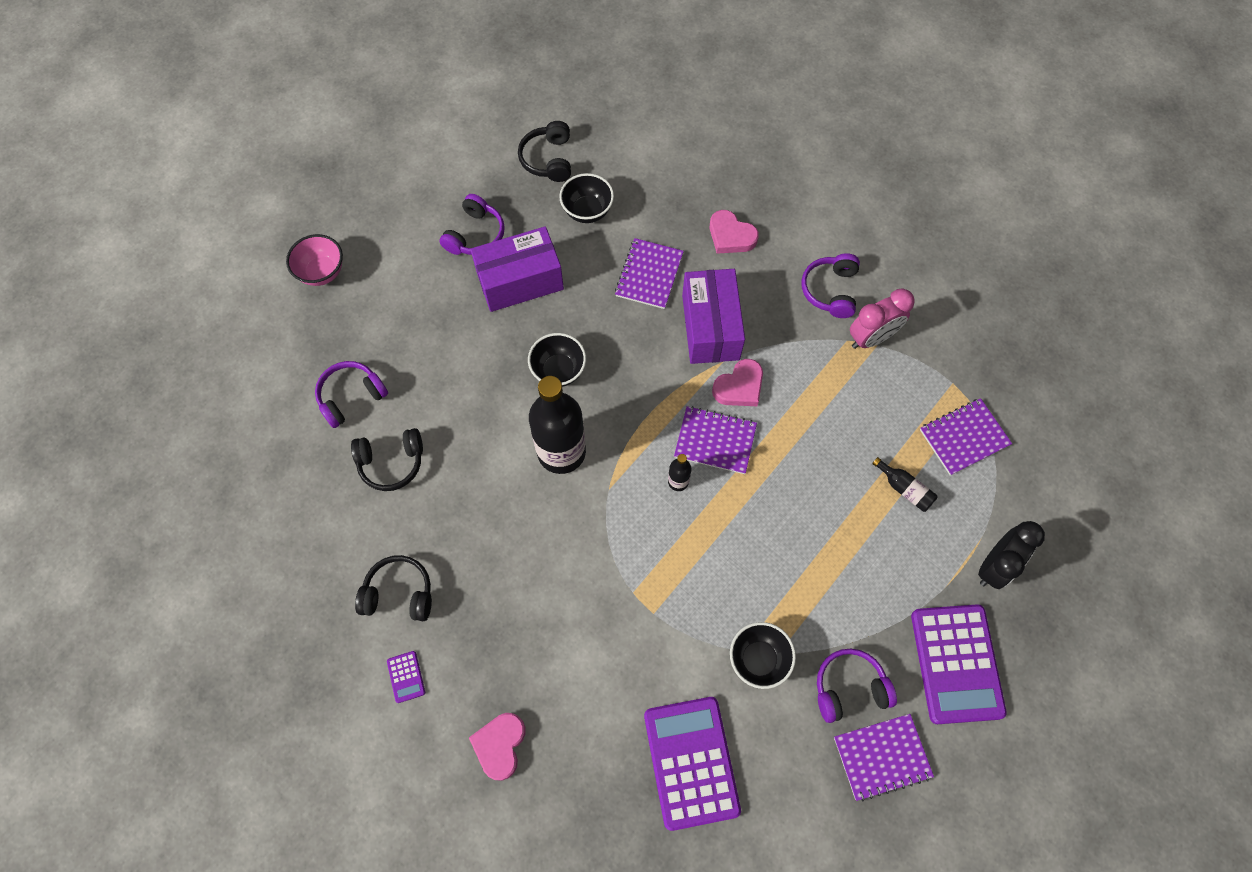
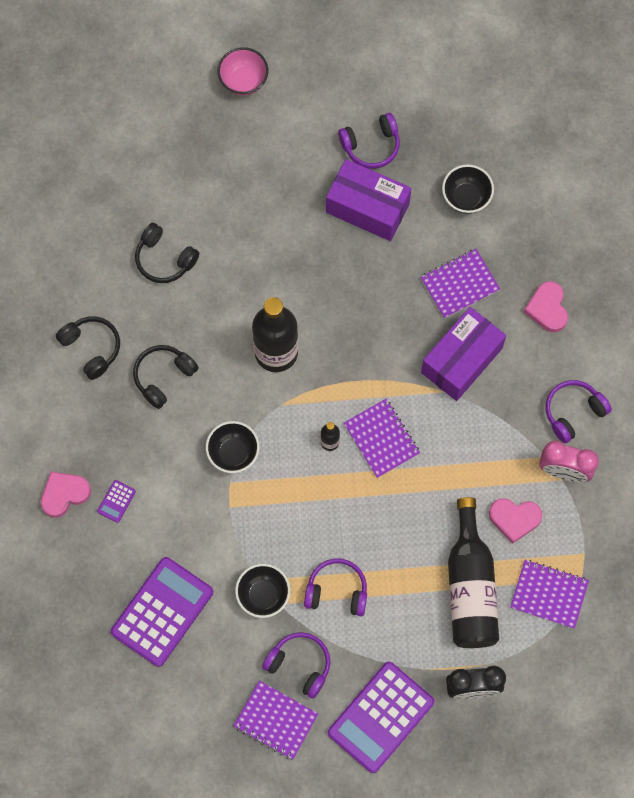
camera: 45 degrees right, 5 degrees up
purple headphones [315,361,388,428] -> purple headphones moved to [304,558,367,616]
purple calculator [387,651,425,703] -> purple calculator moved to [97,480,136,523]
black headphones [518,121,571,182] -> black headphones moved to [133,345,199,409]
black bowl [528,333,586,387] -> black bowl moved to [206,421,260,473]
pink heart [712,359,763,406] -> pink heart moved to [489,498,542,544]
black bottle [872,457,938,512] -> black bottle [448,497,499,648], size x2.34

